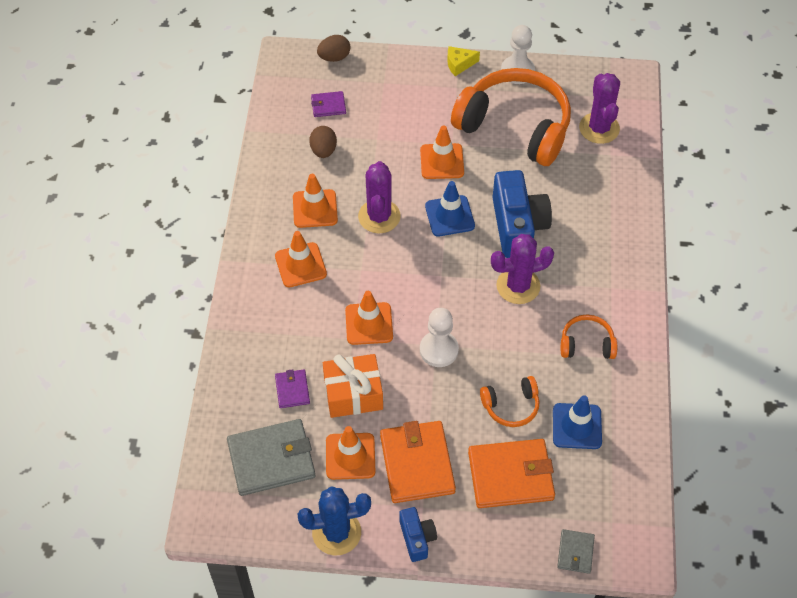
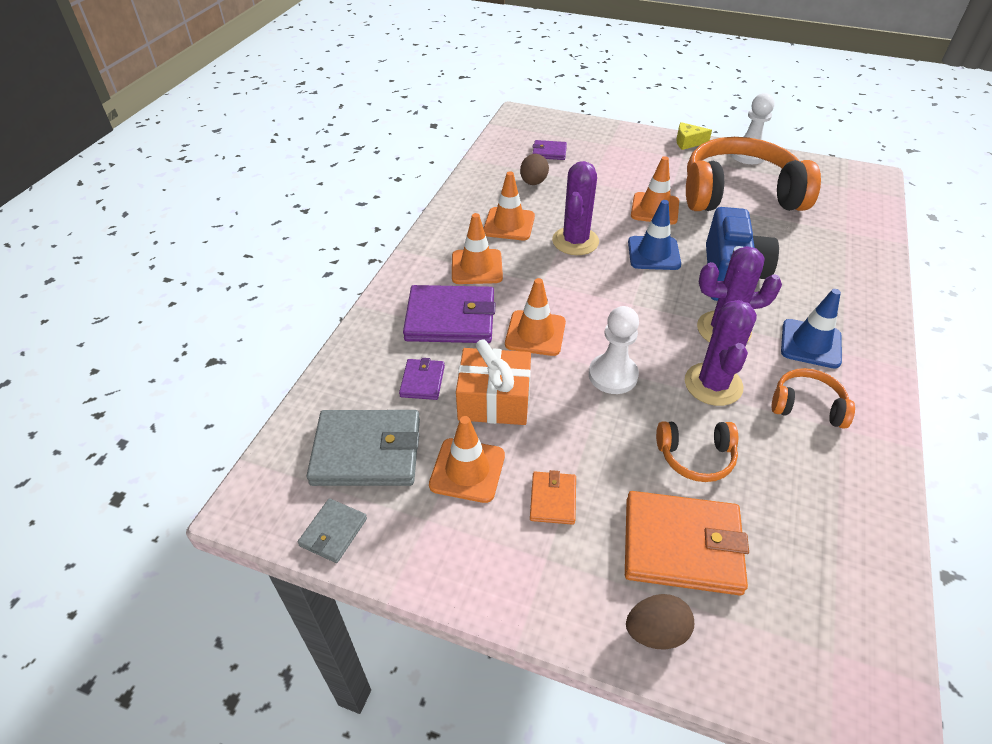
camera: 15 degrees right, 10 degrees down
blue cactus [297,486,371,555] -> none
brown egg [317,35,350,62] -> brown egg moved to [626,594,694,650]
orange wallet [380,421,456,503] -> orange wallet [530,470,576,525], size x0.50
blue camera [399,507,437,562] -> none
orange headphones [451,68,571,166] -> orange headphones turned 45 degrees counterclockwise [686,137,821,211]
blue traffic cone [553,395,602,449] -> blue traffic cone moved to [781,289,842,369]
grey wallet [557,529,595,574] -> grey wallet moved to [298,498,367,563]
purple cactus [579,73,620,144] -> purple cactus moved to [685,300,757,406]
none -> purple wallet [403,285,496,343]

